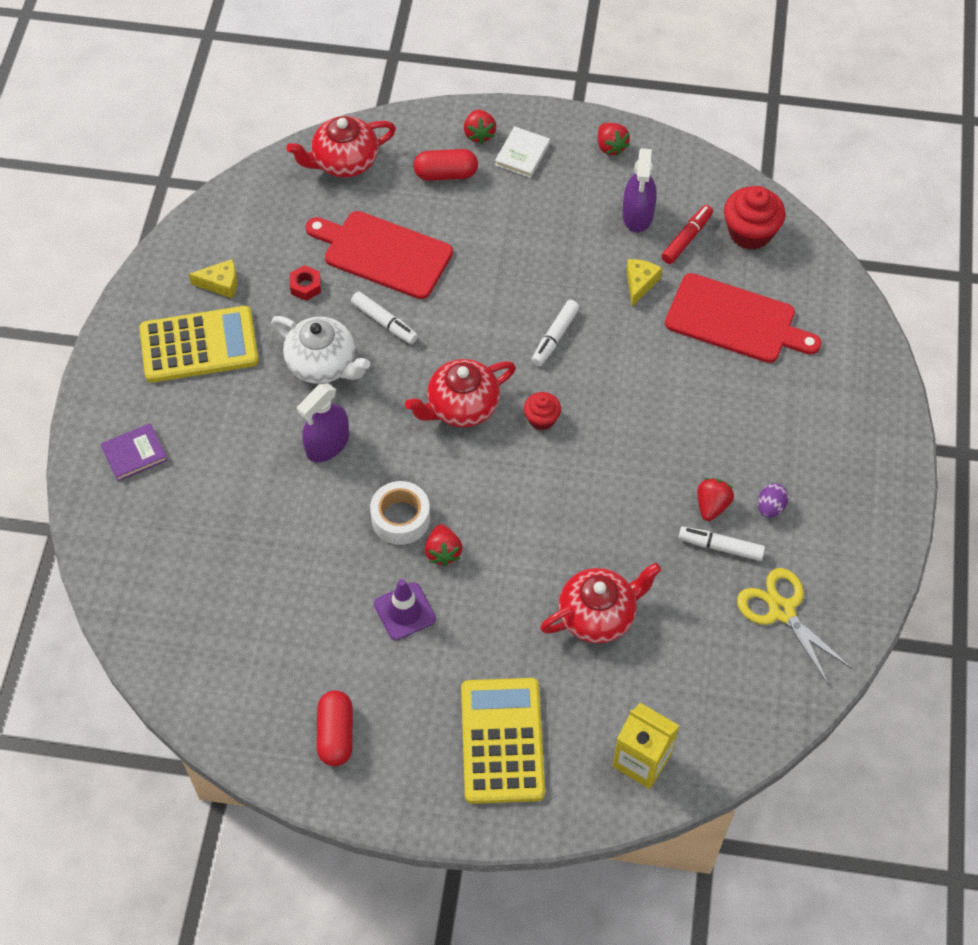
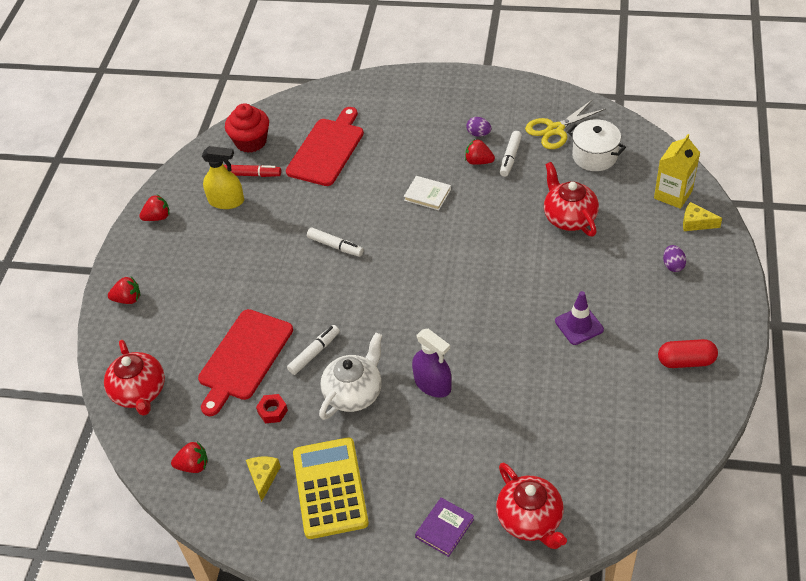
camera: 85 degrees left, 10 degrees down
purple book [101,423,168,481] -> purple book turned 60 degrees clockwise [415,498,474,557]
white tape [370,481,430,545] -> none
red teapot [405,359,516,427] -> red teapot moved to [496,462,567,549]
red capsule [413,149,478,181] -> none
red strawberry [425,524,462,566] -> red strawberry moved to [171,441,208,473]
yellow calculator [461,678,545,804] -> purple egg [663,245,686,272]
white book [495,126,550,178] -> white book moved to [404,176,451,210]
red cupcake [524,392,561,430] -> none
purple spray bottle [623,148,656,232] -> yellow spray bottle [202,146,244,209]
yellow cheese [626,259,662,307] -> yellow cheese moved to [683,202,722,231]
red marker [661,205,713,264] -> red marker turned 150 degrees clockwise [224,165,281,177]
none -> white pot [567,119,626,171]

